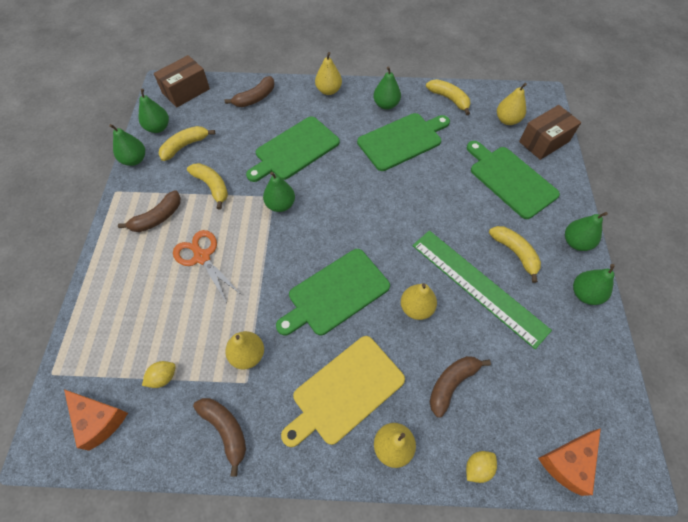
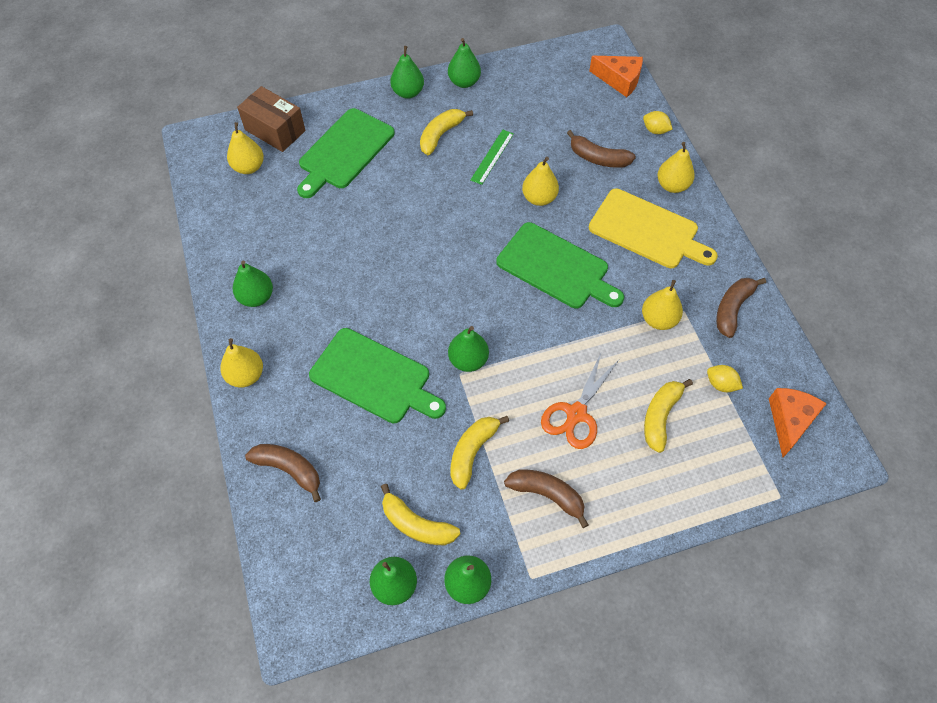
camera: 110 degrees left, 0 degrees up
brown box [154,55,210,107] -> none
green cutting board [357,113,450,171] -> none
green ruler [412,230,552,349] -> green ruler [471,130,514,185], size x0.47
yellow banana [426,79,471,115] -> yellow banana moved to [644,379,693,453]

